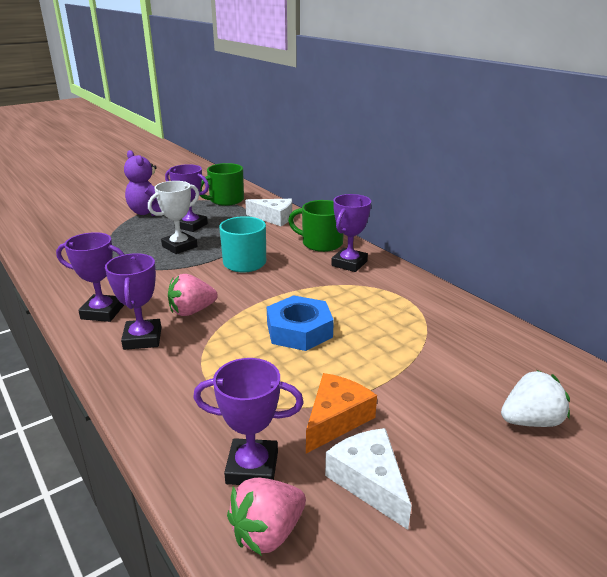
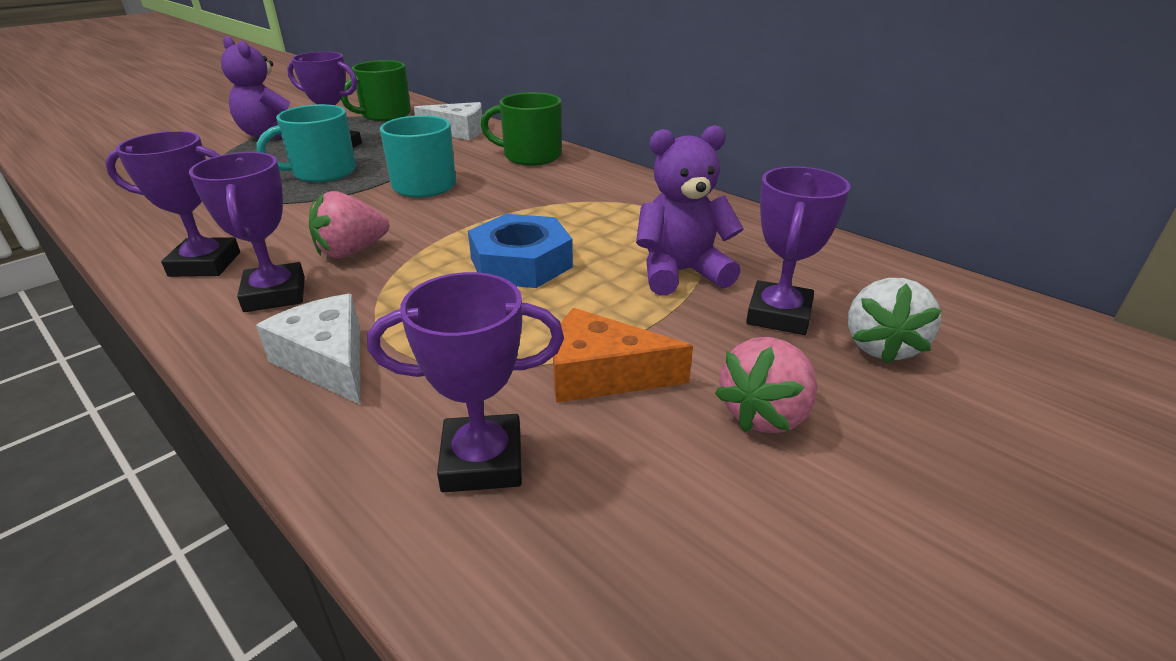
camera: 10 degrees left, 5 degrees up
white trophy [148,181,199,254] -> turquoise mug [257,104,356,182]
pink strawberry [227,478,306,556] -> pink strawberry moved to [715,337,817,433]
orange cheese [306,373,377,454] -> orange cheese turned 105 degrees counterclockwise [553,308,693,403]
white cheese [325,428,412,530] -> white cheese moved to [256,294,360,405]
purple trophy [331,194,371,272] -> purple trophy moved to [746,166,850,335]
white strawberry [501,370,570,427] -> white strawberry turned 135 degrees clockwise [848,278,942,364]
none -> purple teddy bear [636,125,744,295]

